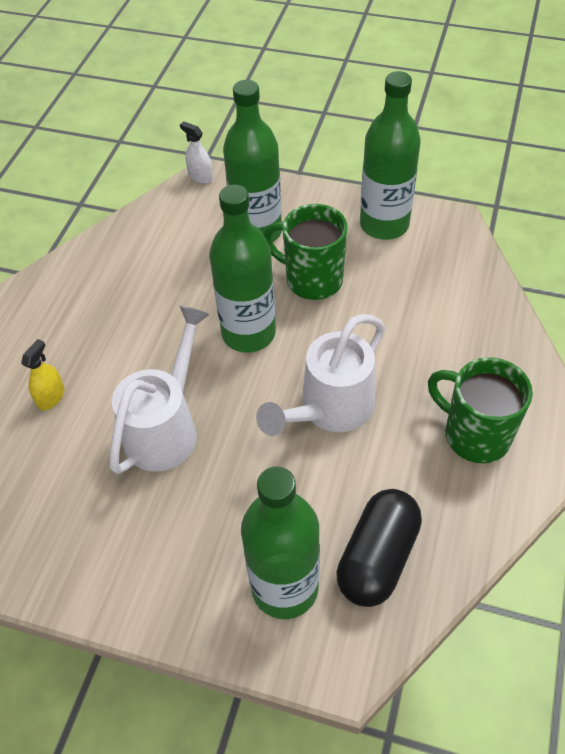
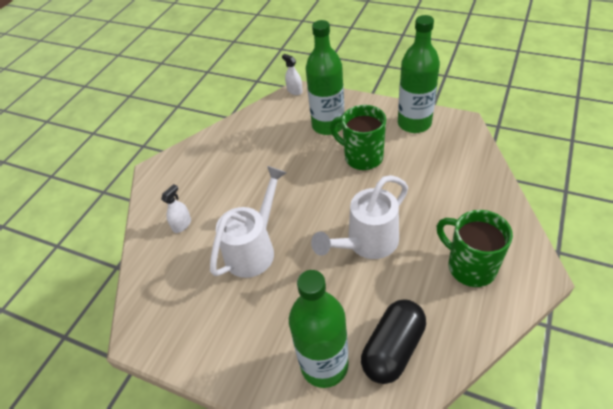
camera: 10 degrees right, 5 degrees down
yellow spray bottle [21,339,64,410] -> white spray bottle [161,184,191,233]
green bottle [209,185,276,352] -> none

